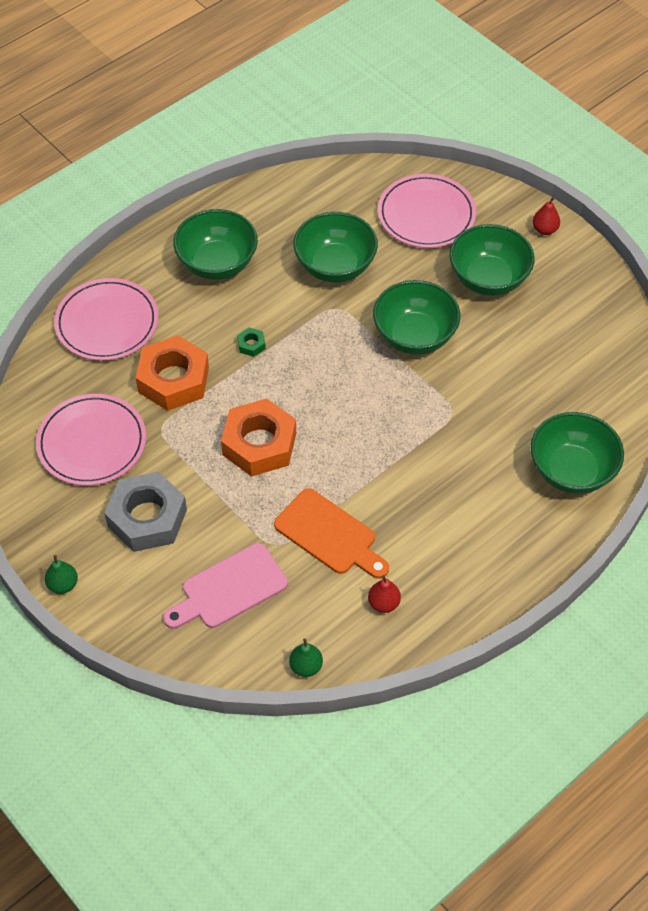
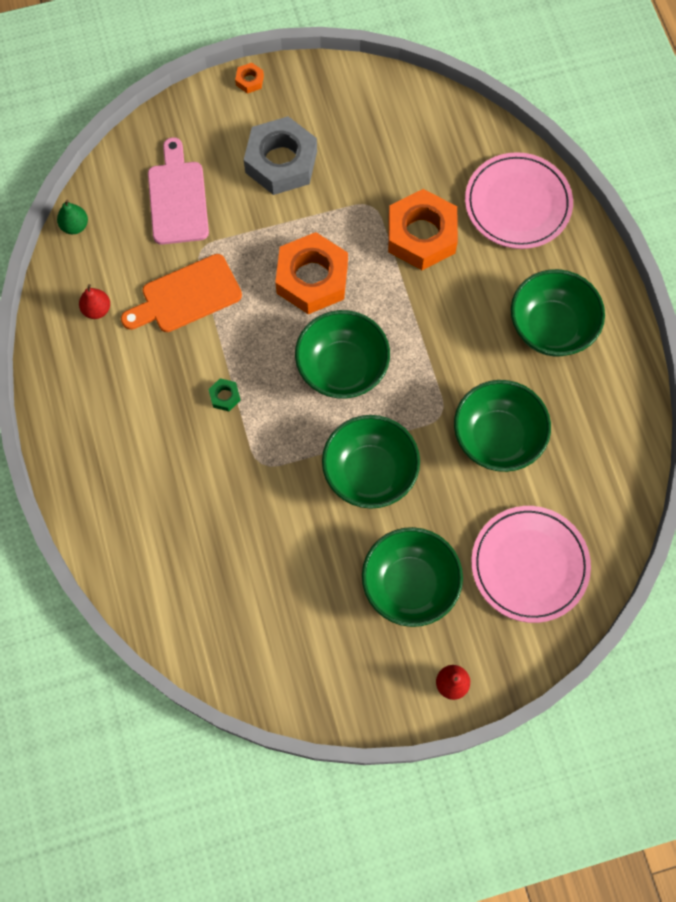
camera: 115 degrees right, 15 degrees up
pink plate [36,394,146,486] -> none
green pear [45,555,78,594] -> orange nut [235,63,264,94]
green nut [237,327,266,357] -> green nut moved to [208,378,241,411]
green bowl [531,412,624,494] -> green bowl moved to [295,310,390,399]

